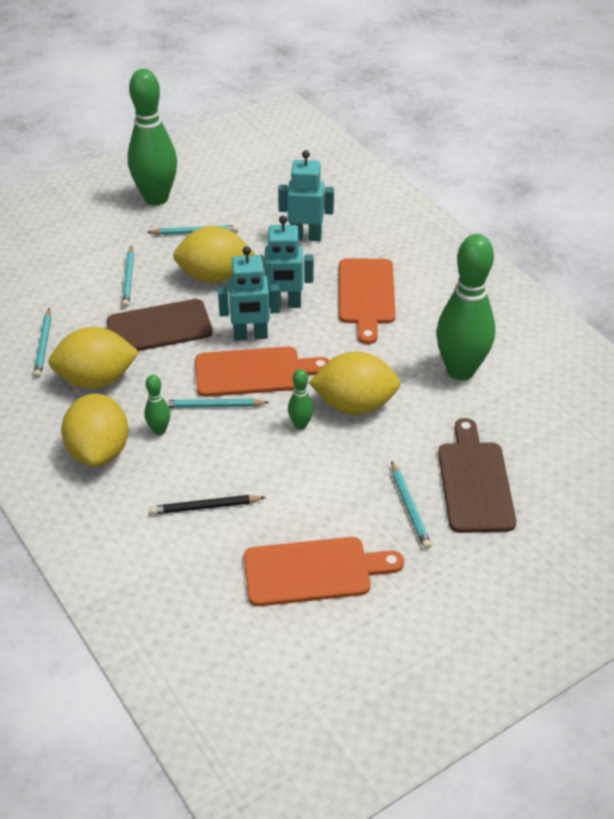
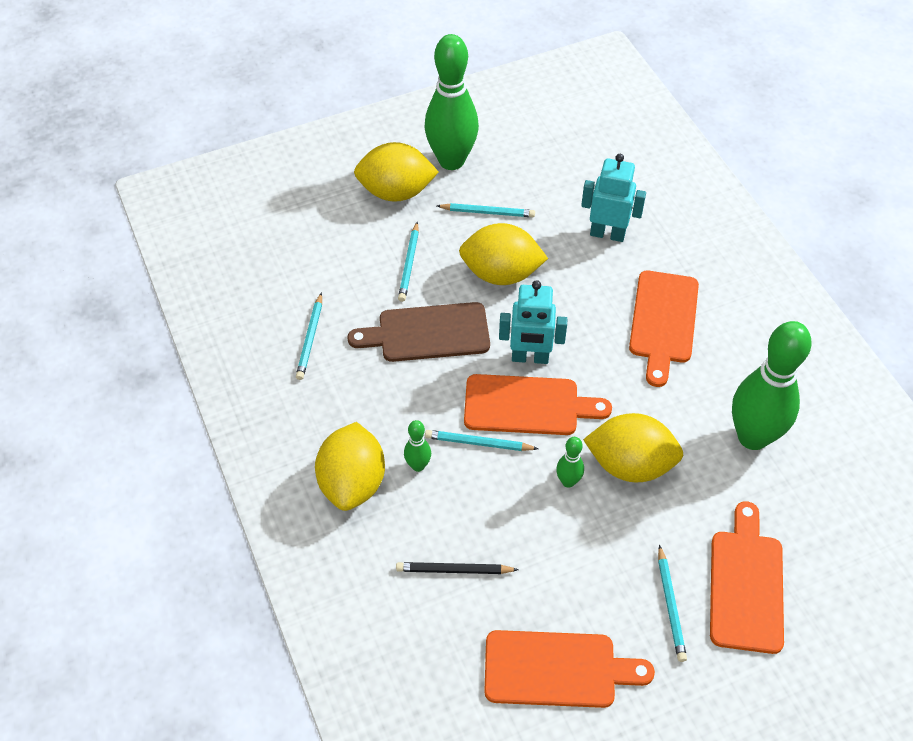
camera: 10 degrees right, 10 degrees up
yellow lemon [48,327,139,389] -> yellow lemon moved to [354,142,438,202]
turquoise robot [260,216,314,308] -> none
brown cutting board [438,418,516,533] -> orange cutting board [710,501,784,654]

